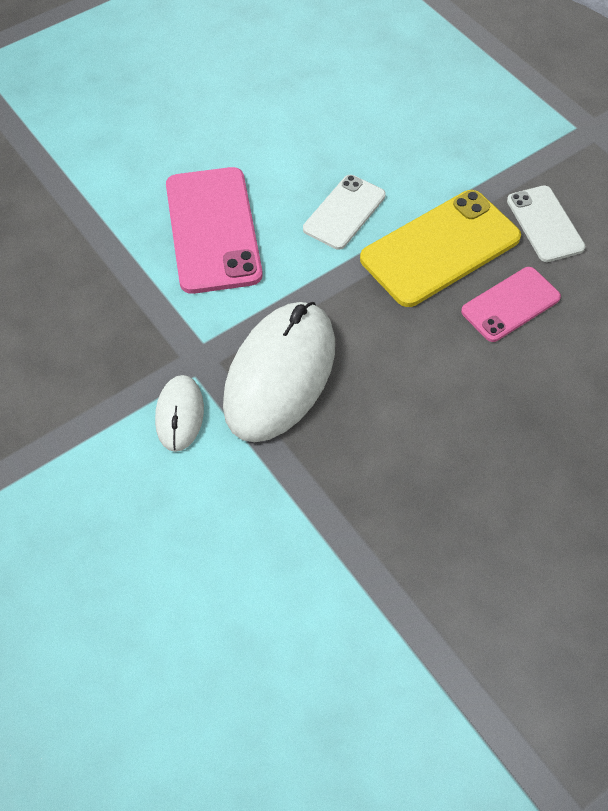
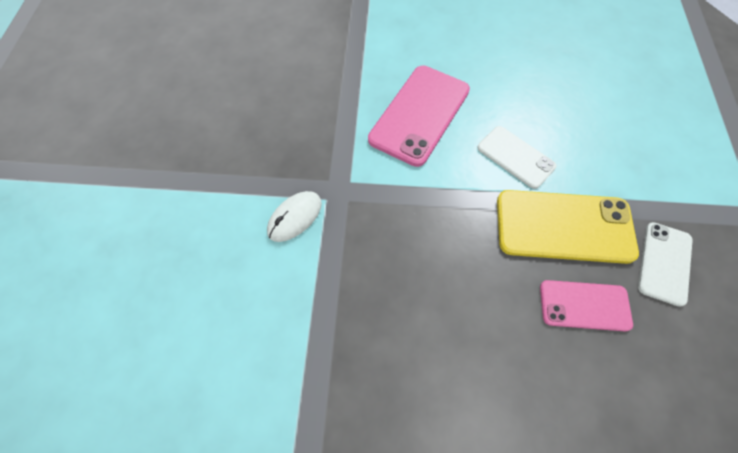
camera: 40 degrees right, 5 degrees up
white mouse [223,302,335,442] -> none
white phone [303,175,386,250] -> white phone turned 60 degrees clockwise [477,126,556,189]

